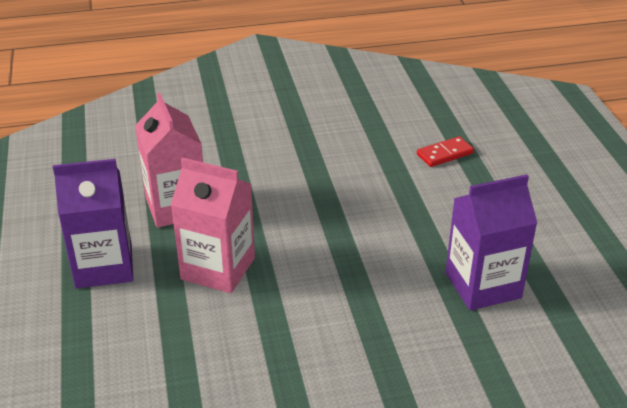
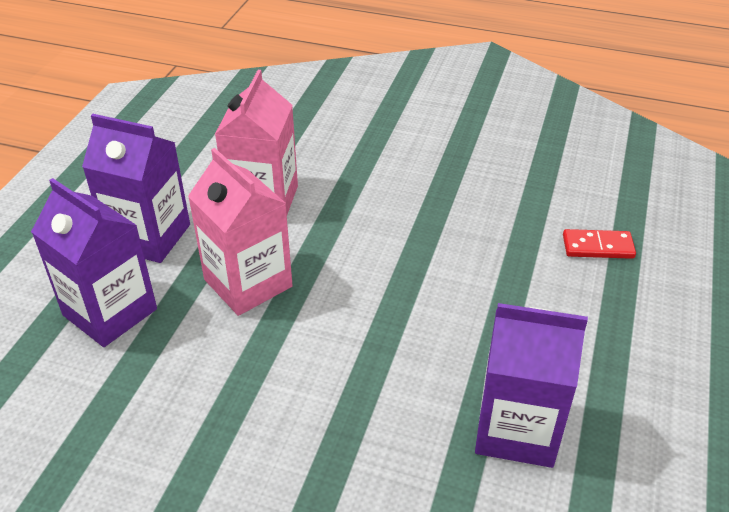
camera: 30 degrees right, 5 degrees up
none -> purple carton [31,178,157,347]

